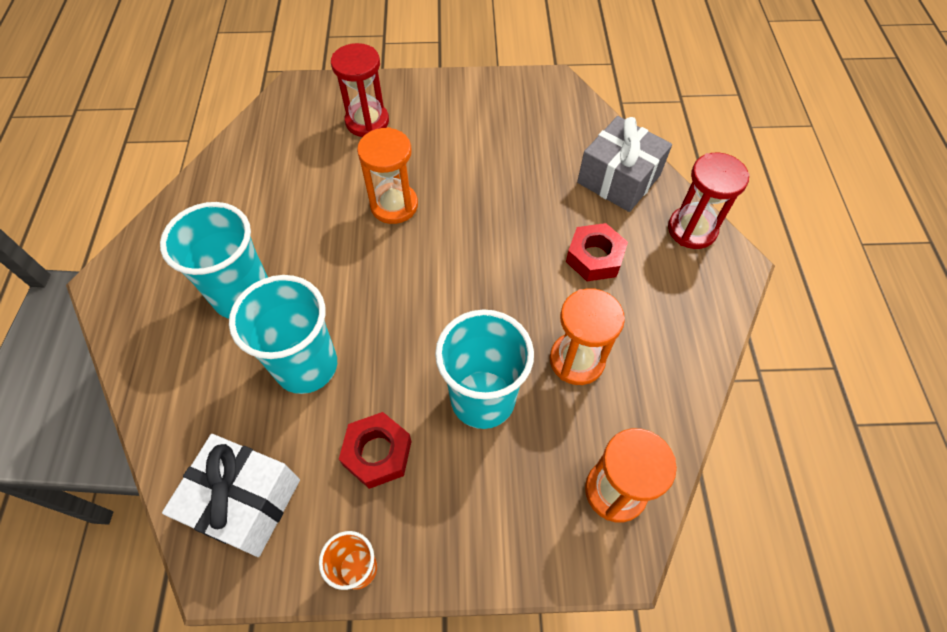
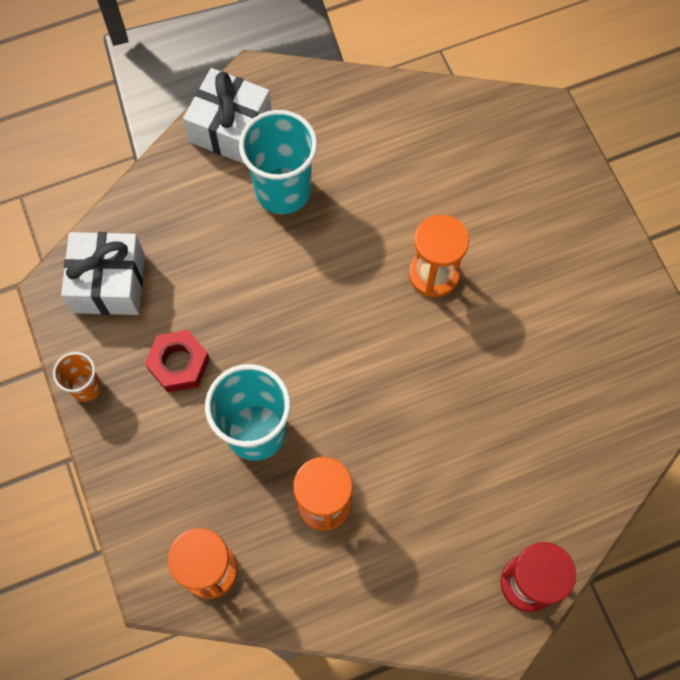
camera: 70 degrees right, 10 degrees up
turquoise cup [229,275,337,394] -> none
red hourglass [331,43,389,137] -> none
red nut [566,223,628,281] -> none
grey gift [577,116,672,212] -> none
none -> white gift [183,68,272,164]

